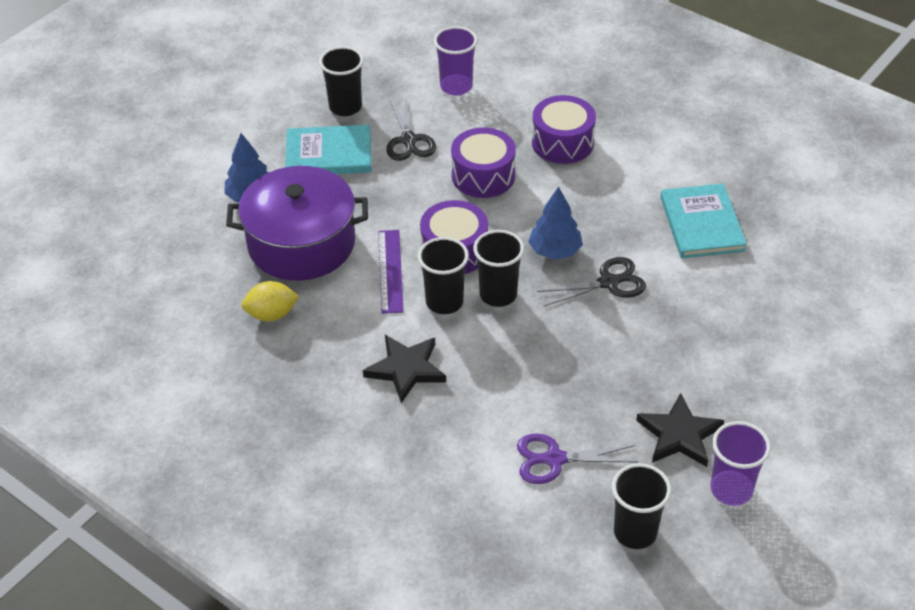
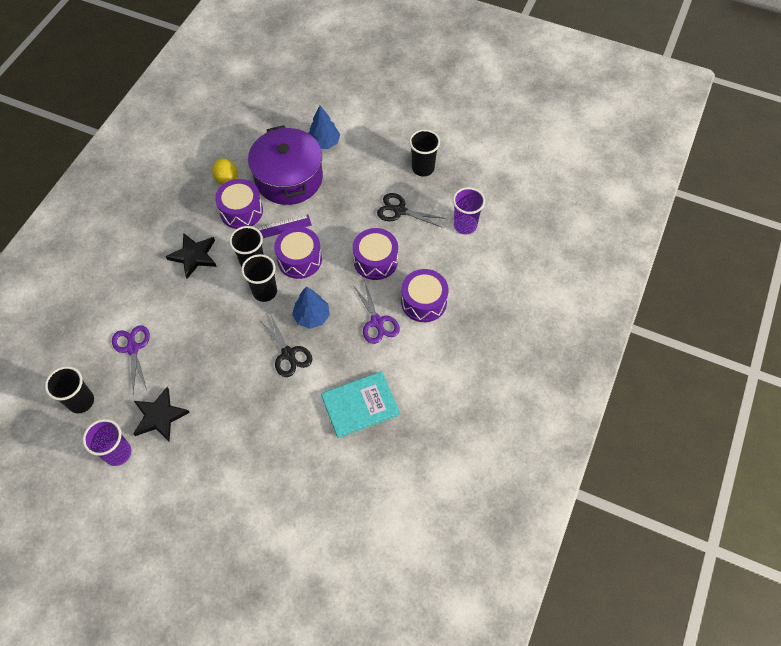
camera: 75 degrees right, 15 degrees up
turquoise book [285,125,371,174] -> none
black scissors [386,97,436,161] -> black scissors turned 45 degrees clockwise [377,193,446,227]
none -> purple drum [215,179,263,229]
none -> purple scissors [353,282,400,344]

